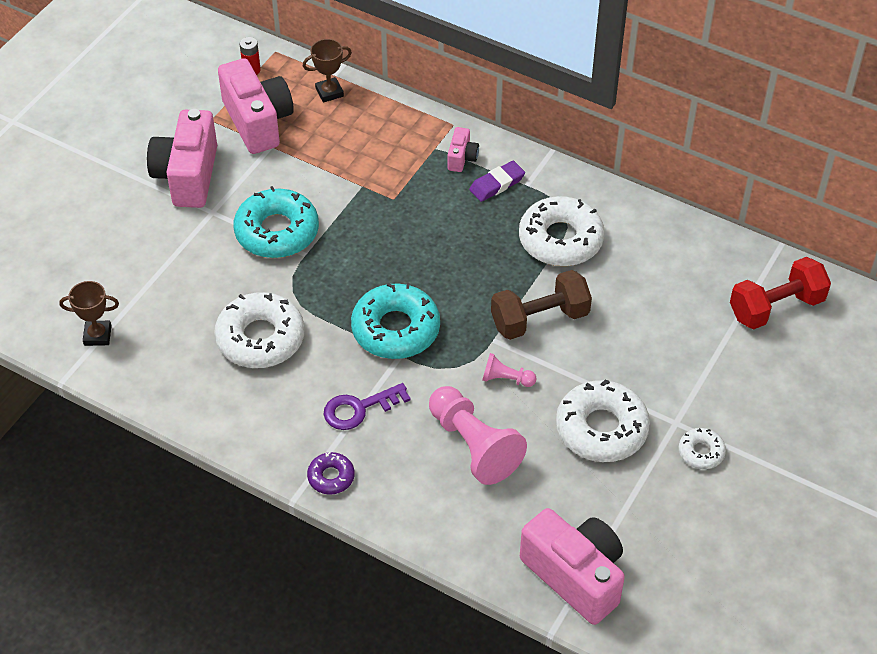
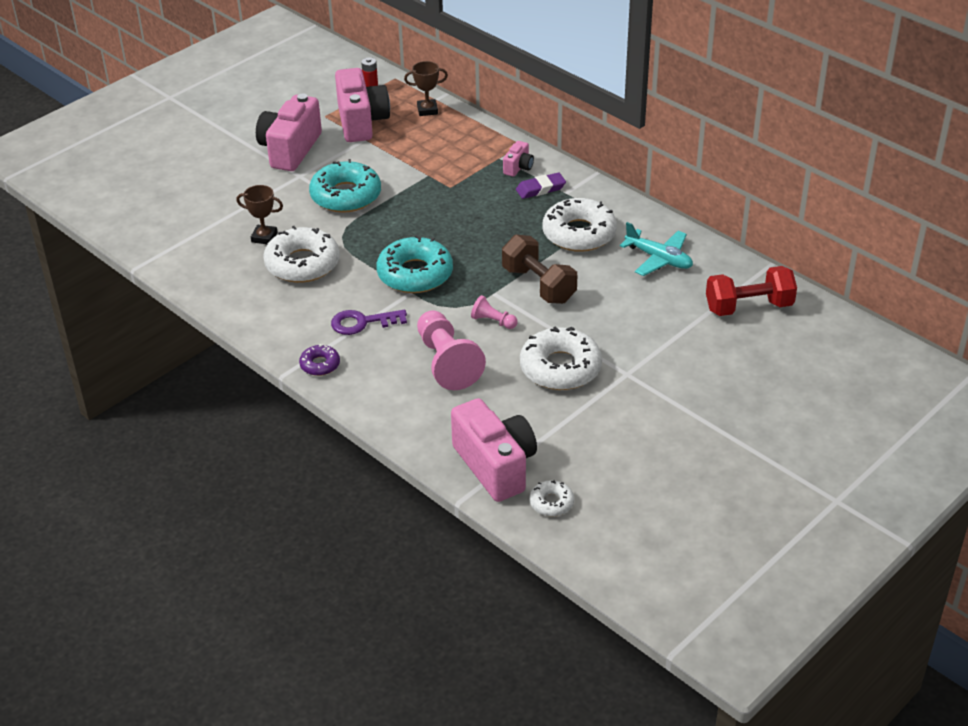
camera: 15 degrees right, 10 degrees down
brown trophy [59,281,119,346] -> brown trophy moved to [236,185,283,244]
brown dumbbell [491,270,592,340] -> brown dumbbell turned 60 degrees clockwise [502,235,577,304]
white donut [679,428,726,469] -> white donut moved to [530,480,574,517]
none -> turquoise plane [620,222,693,276]

